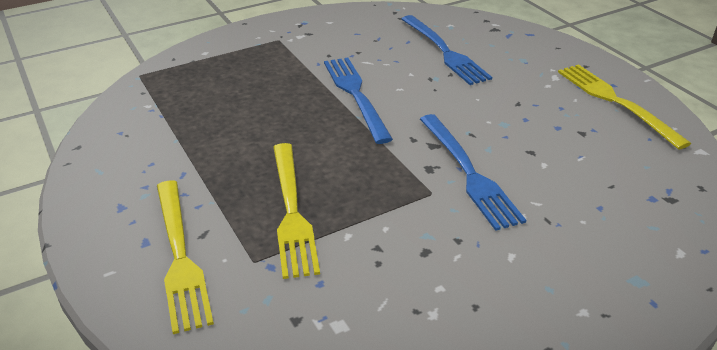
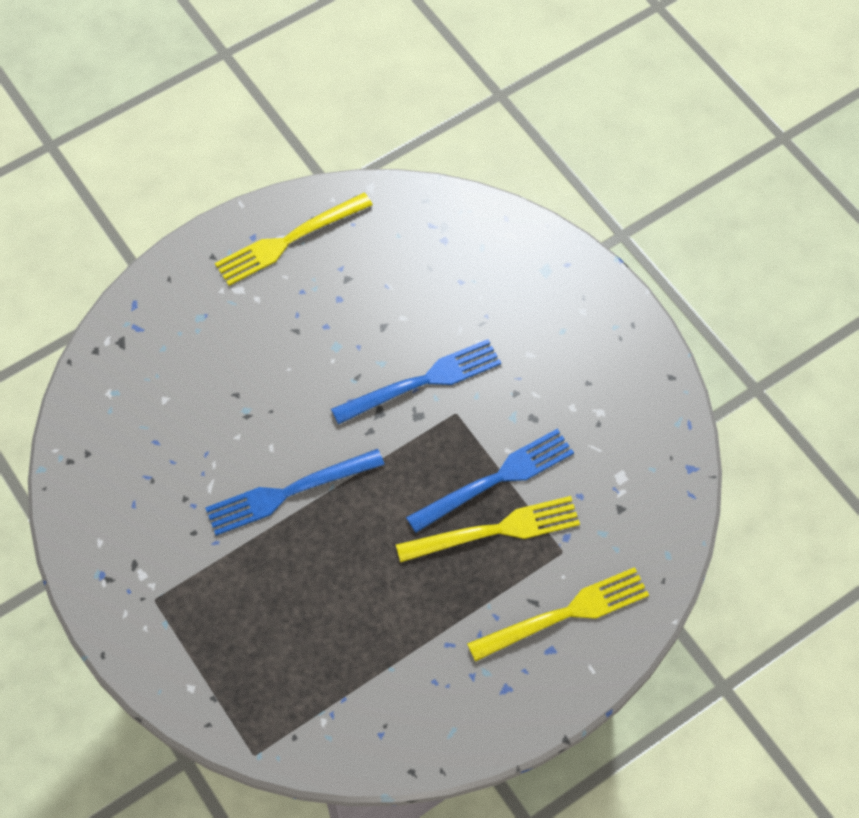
camera: 95 degrees left, 25 degrees up
blue fork [401,15,492,85] -> blue fork moved to [406,429,574,533]

